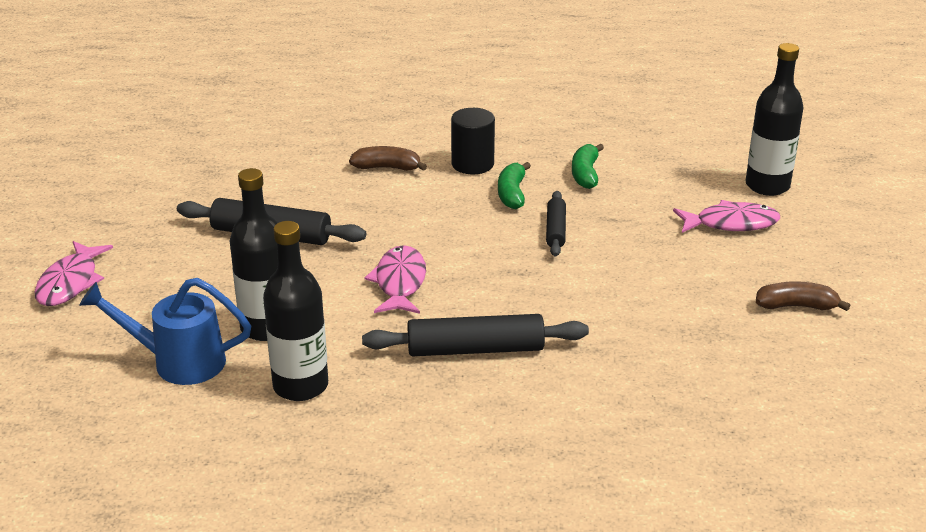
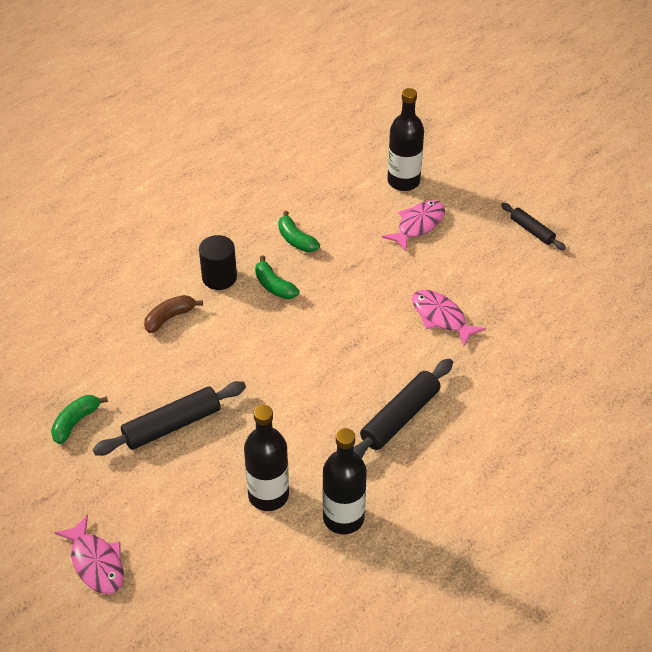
camera: 45 degrees left, 15 degrees up
blue watering can [79,278,251,385] -> none
pink fish [364,245,426,314] -> pink fish moved to [412,290,486,347]
black rolling pin [546,191,566,256] -> black rolling pin moved to [501,203,566,250]
brown banana [756,281,850,311] -> none
none -> green banana [51,395,108,444]

